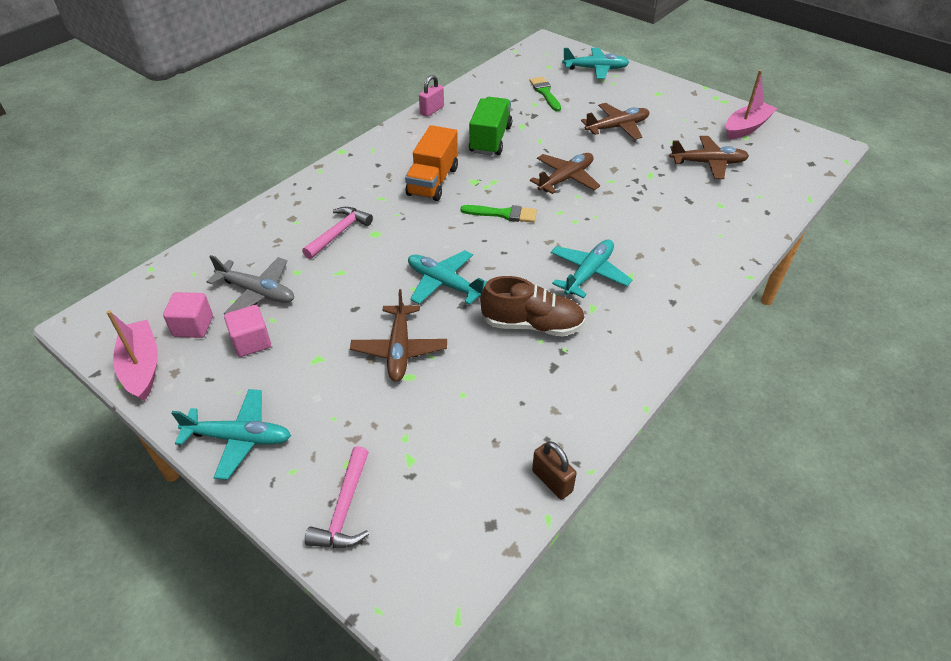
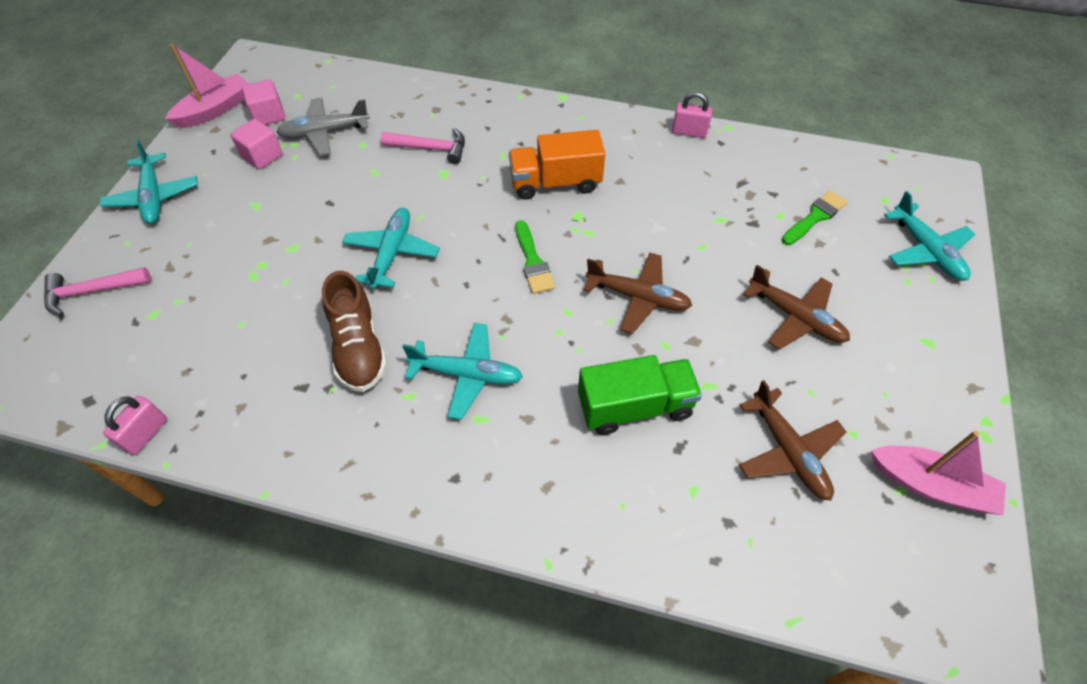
camera: 65 degrees right, 10 degrees up
grey plane [207,255,294,314] -> grey plane turned 75 degrees clockwise [276,97,370,156]
brown plane [350,289,447,382] -> none
green truck [469,97,512,156] -> green truck moved to [578,355,702,435]
brown padlock [532,441,577,500] -> pink padlock [103,396,167,455]

